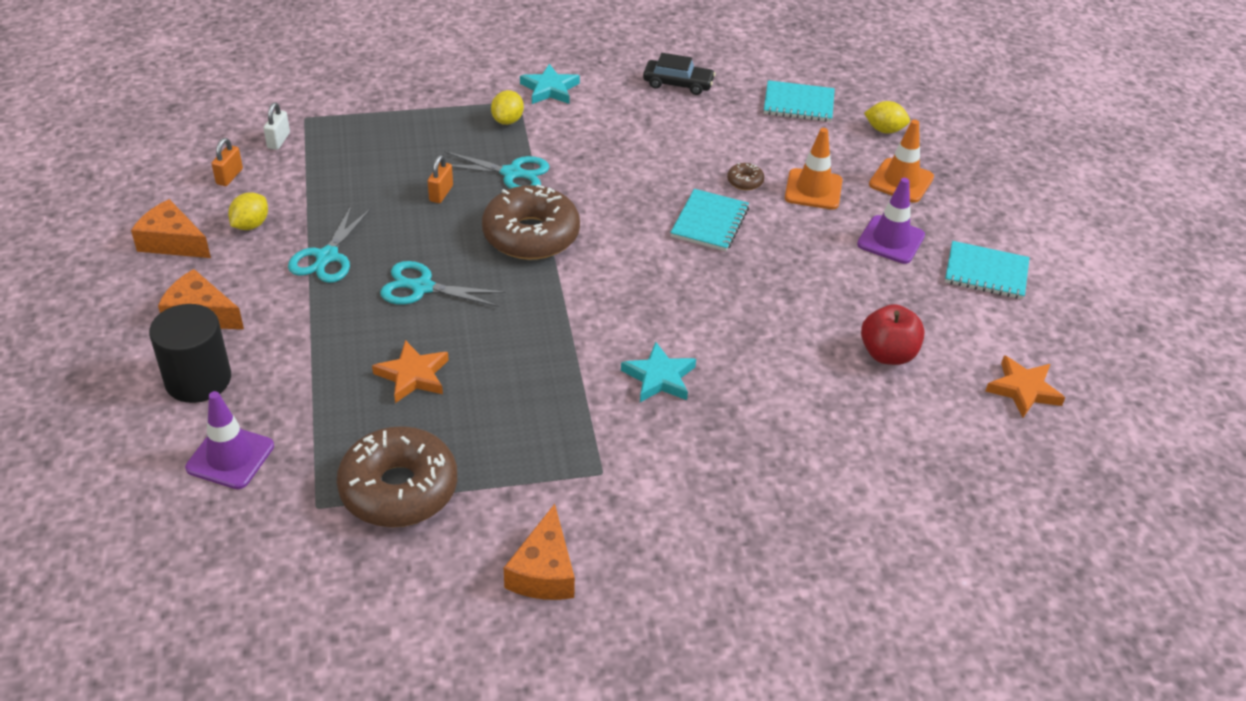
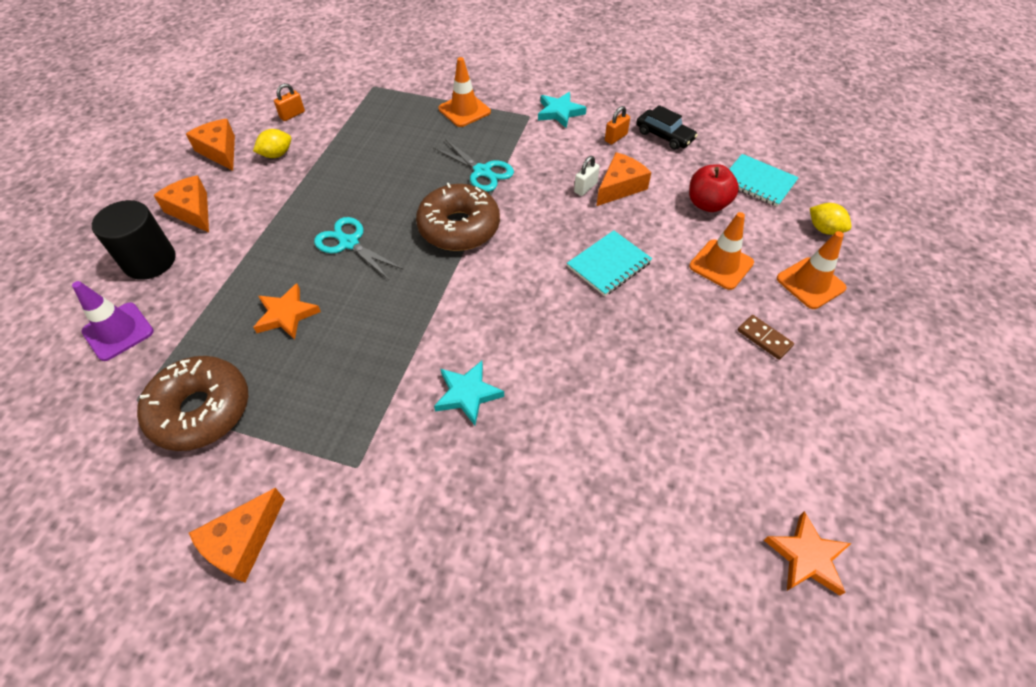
camera: 30 degrees right, 10 degrees up
white padlock [264,102,290,150] -> white padlock moved to [574,156,600,196]
turquoise scissors [288,204,371,283] -> none
orange padlock [428,155,453,203] -> orange padlock moved to [605,106,630,145]
yellow lemon [491,90,524,125] -> none
brown donut [727,163,764,190] -> none
purple traffic cone [857,178,925,264] -> brown domino [738,315,794,360]
red apple [861,304,925,365] -> red apple moved to [689,164,739,212]
turquoise notebook [945,241,1030,299] -> none
none -> orange traffic cone [438,57,491,127]
none -> orange cheese [596,152,651,206]

